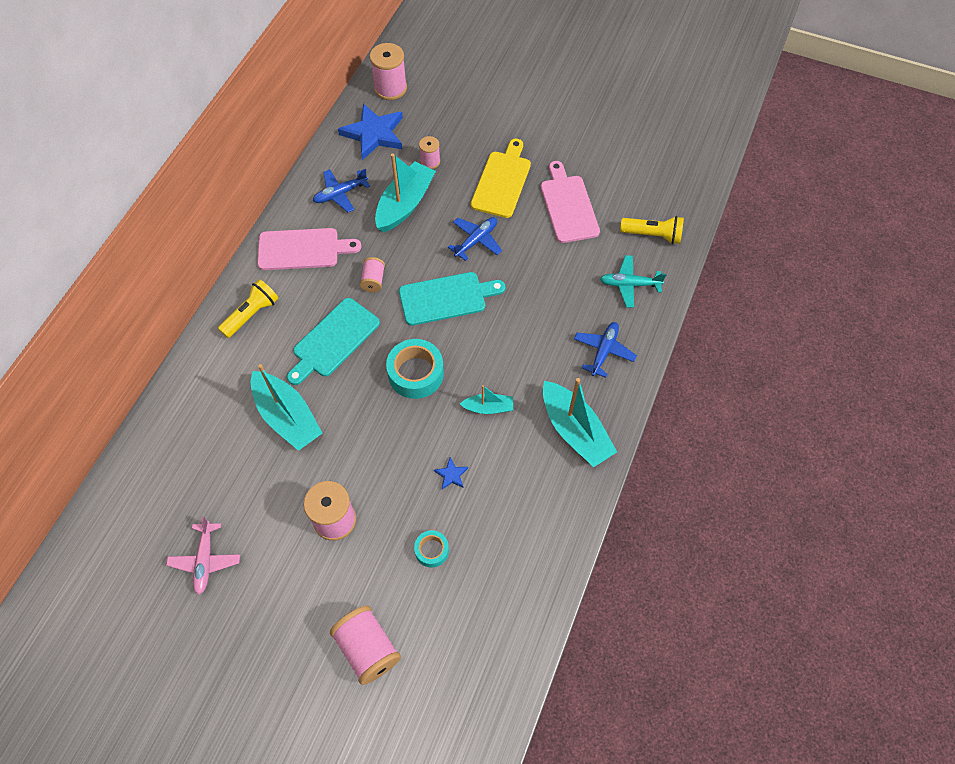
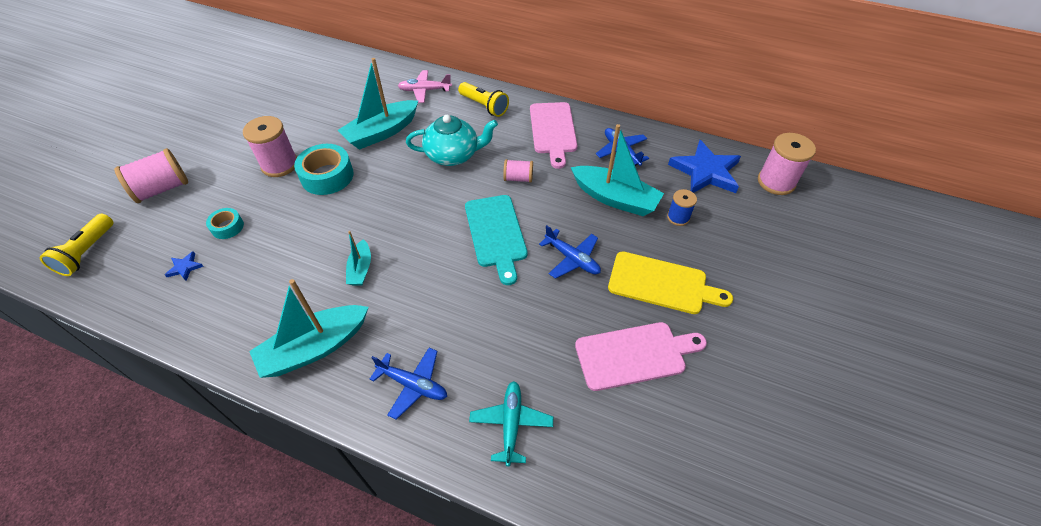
camera: 90 degrees right, 10 degrees down
pink plane [166,516,240,595] -> pink plane moved to [398,70,452,103]
turquoise cutting board [287,298,380,385] -> turquoise teapot [406,115,498,166]
turquoise tape [386,339,444,399] -> turquoise tape moved to [294,144,354,195]
pink spool [419,136,440,169] -> blue spool [667,189,697,226]
blue star [434,457,468,490] -> blue star moved to [165,251,204,281]
yellow flashlight [620,216,684,244] -> yellow flashlight moved to [39,214,113,276]

